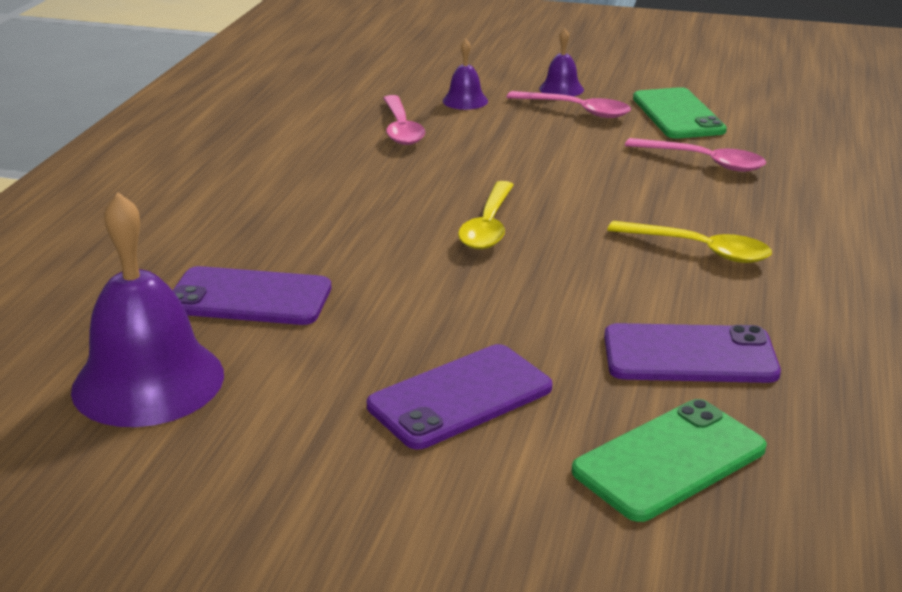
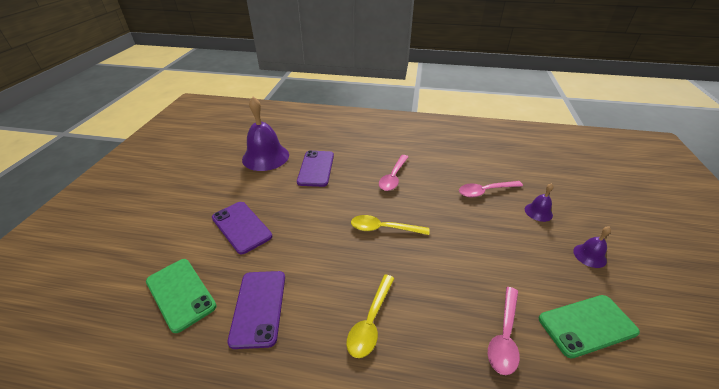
camera: 85 degrees right, 10 degrees up
pink spoon [506,91,631,118] -> pink spoon moved to [379,155,408,191]

